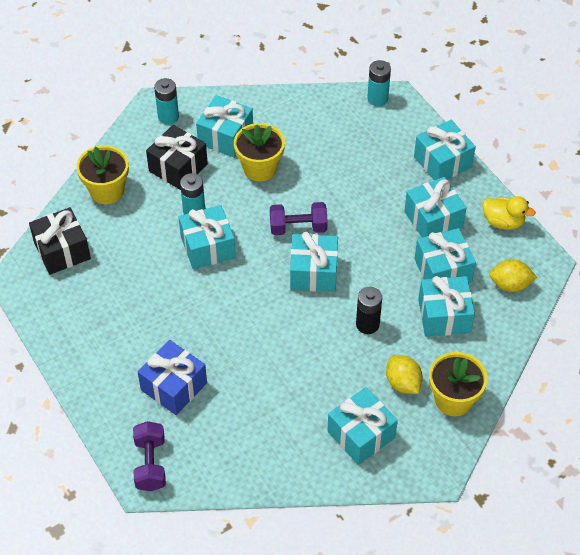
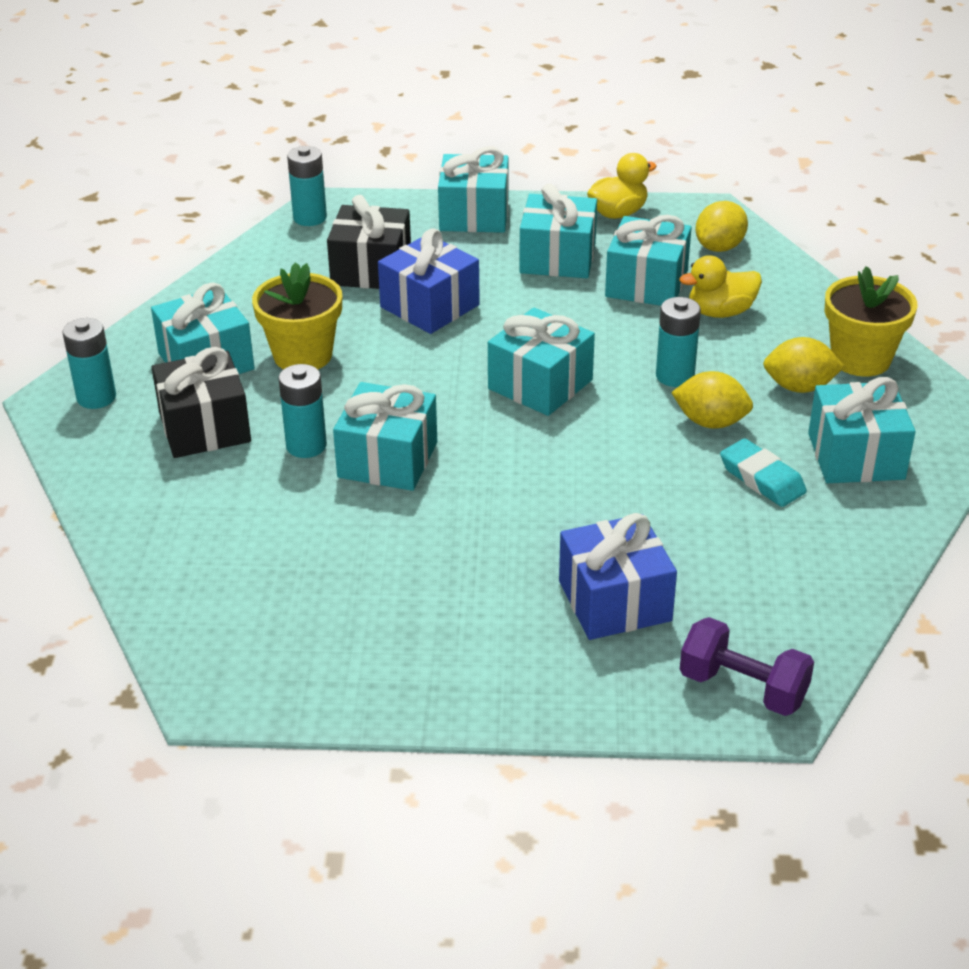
camera: 55 degrees left, 15 degrees down
black gift [29,207,91,275] -> black gift moved to [327,195,411,289]
yellow flower pot [76,145,129,204] -> none
purple dumbbell [270,202,328,235] -> none
black battery [356,287,382,334] -> turquoise battery [656,297,701,387]
turquoise gift [418,276,475,337] -> yellow duck [679,255,762,318]
none -> blue gift [378,228,480,334]
none -> yellow lemon [671,371,753,429]
none -> turquoise eraser [720,439,807,507]

